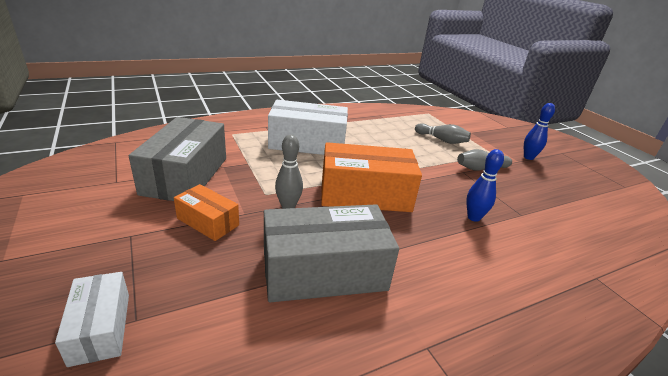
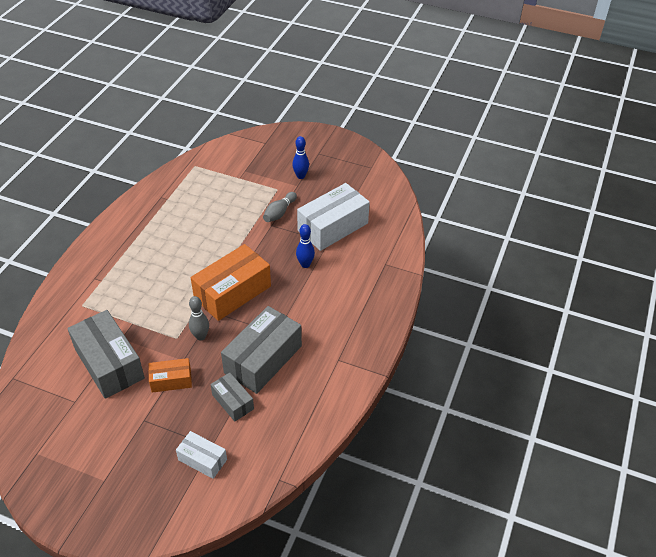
camera: 40 degrees left, 15 degrees up
white box [268,100,348,155] -> white box moved to [297,183,370,251]
grey bowling pin [415,123,471,144] -> none
none -> grey box [210,372,254,421]

